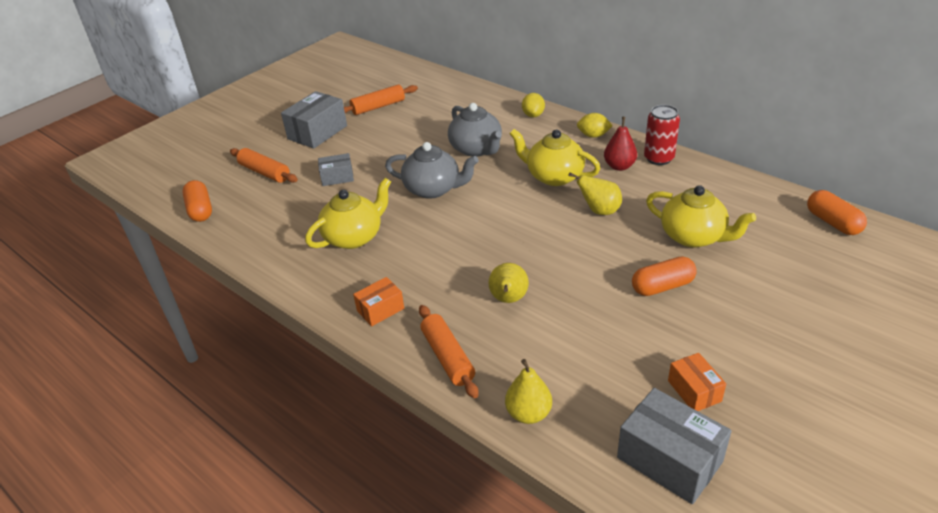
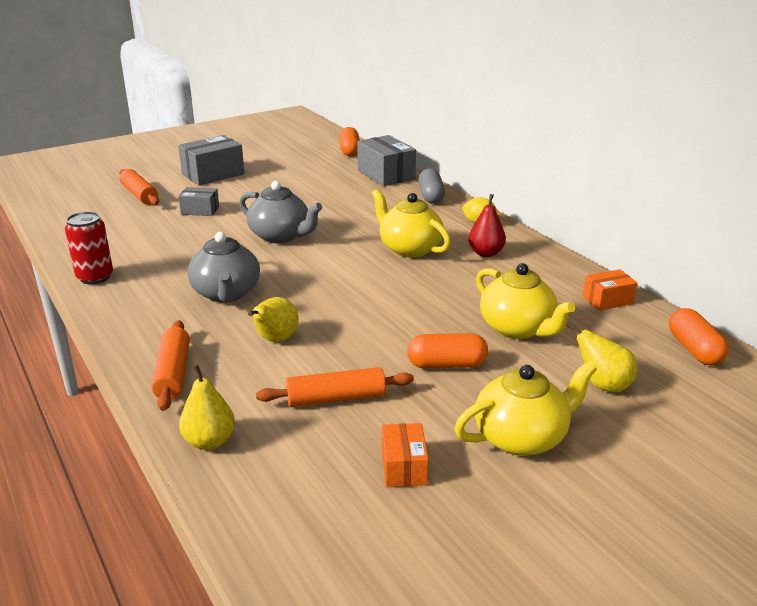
camera: 15 degrees right, 10 degrees down
orange capsule [182,180,212,222] -> orange capsule moved to [339,127,360,156]
yellow teapot [305,178,391,249] -> yellow teapot moved to [454,361,597,456]
orange rolling pin [344,85,418,115] -> orange rolling pin moved to [256,367,414,407]
orange box [353,277,404,326] -> orange box moved to [583,269,637,311]
grey teapot [448,103,502,157] -> grey teapot moved to [188,232,260,303]
yellow lemon [522,93,545,117] -> grey capsule [418,168,445,204]
yellow pear [568,172,622,215] -> yellow pear moved to [566,322,637,392]
grey box [617,388,732,504] -> grey box moved to [357,135,416,186]
red can [644,105,680,165] -> red can moved to [65,212,113,284]

